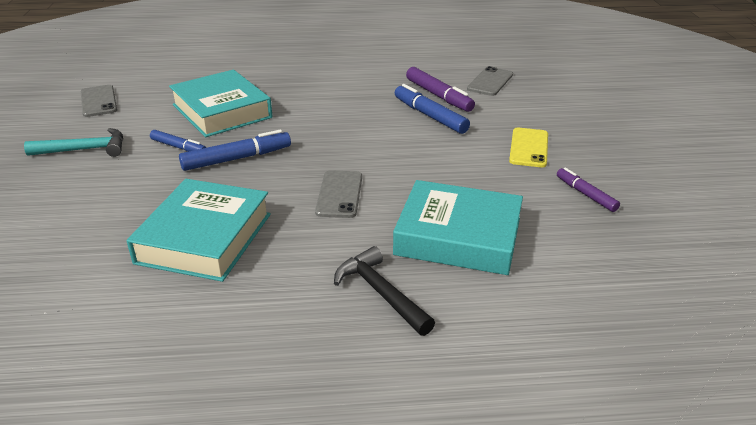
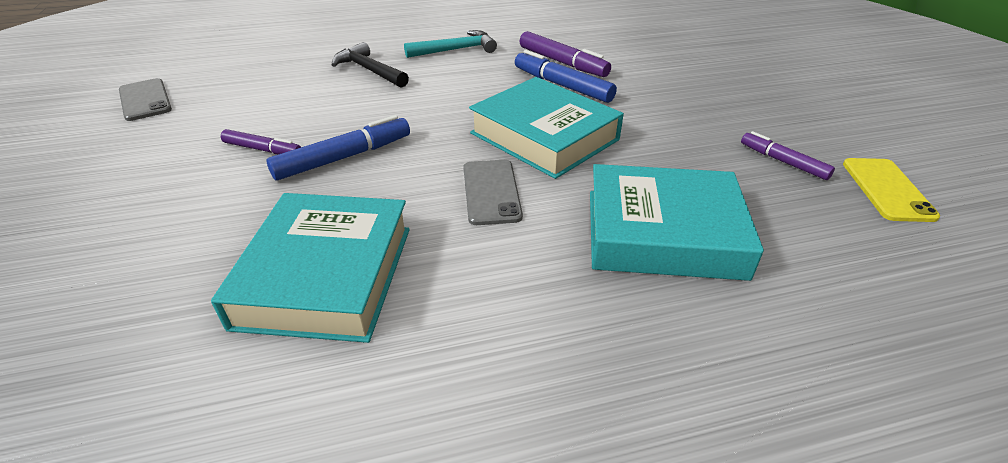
camera: 10 degrees left, 5 degrees up
turquoise hammer [24,128,123,157] -> turquoise hammer moved to [404,30,497,58]
blue marker [150,130,206,152] -> purple marker [221,129,301,155]
turquoise book [169,70,272,137] -> turquoise book moved to [469,77,624,179]
black hammer [334,246,435,336] -> black hammer moved to [332,42,409,88]
grey phone [467,66,513,96] -> none
yellow phone [509,128,548,167] -> yellow phone moved to [843,158,940,222]

